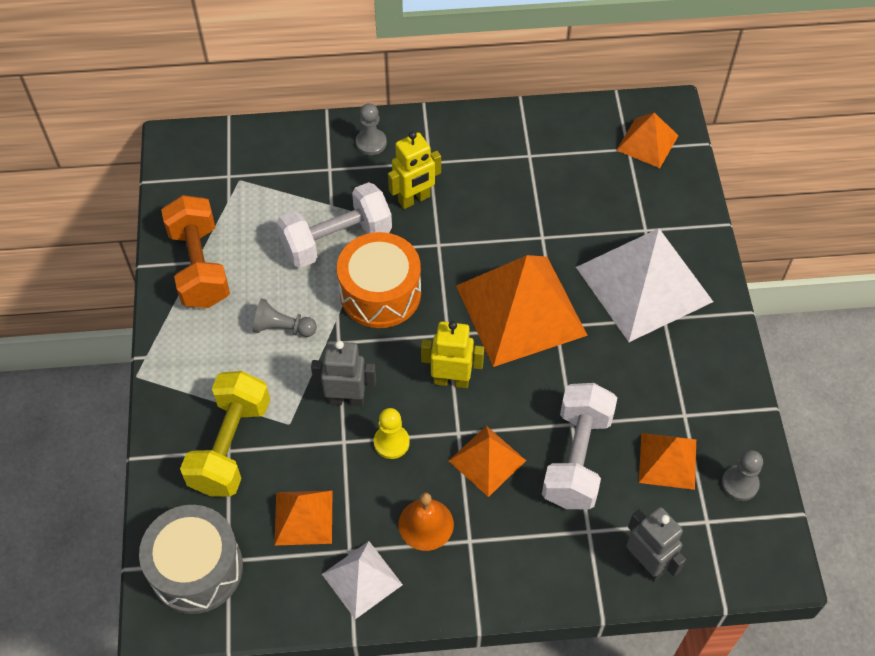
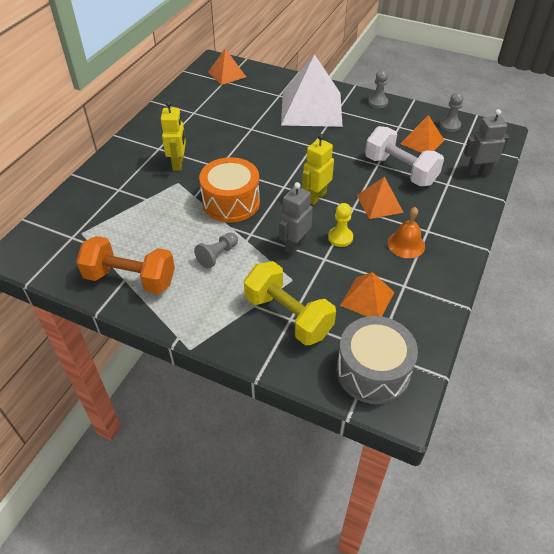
camera: 60 degrees left, 10 degrees down
white dumbbell [277,182,392,268] -> none
white pyramid [322,541,403,619] -> none
grey pawn [356,103,387,155] -> grey pawn moved to [368,70,388,108]
orange pyramid [456,255,588,367] -> none

